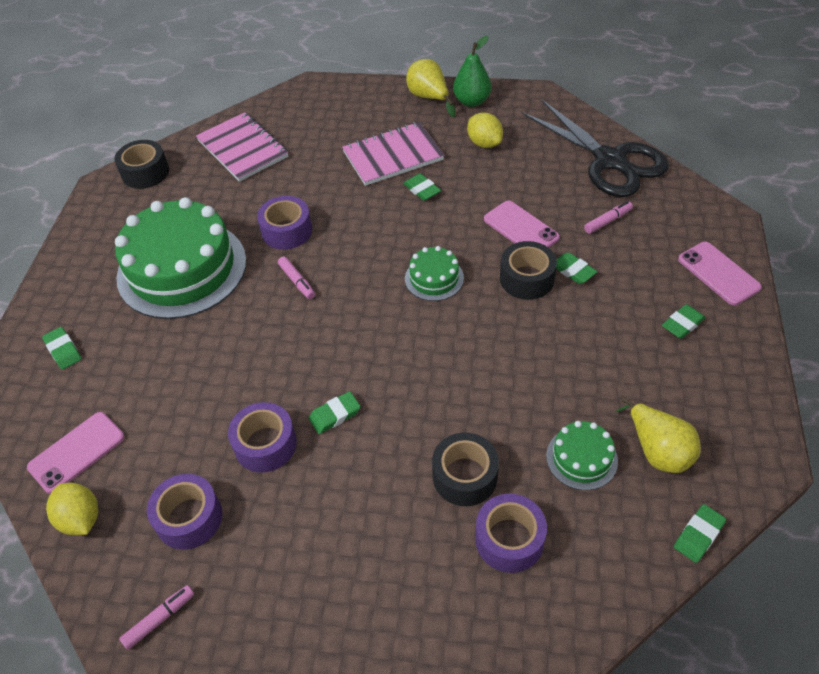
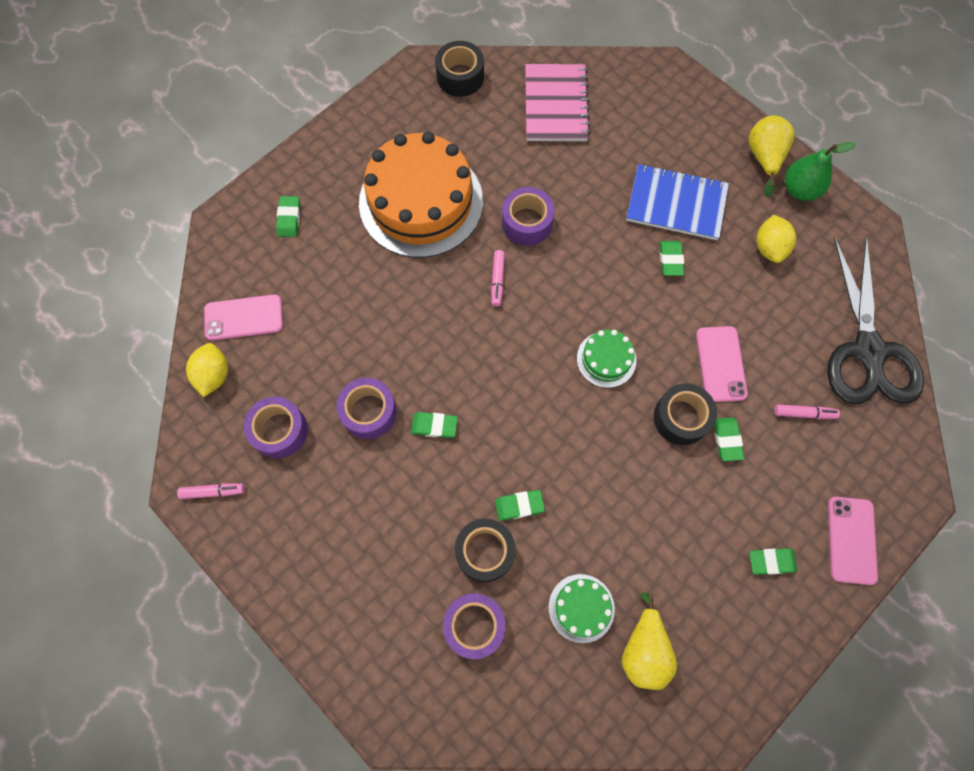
camera: 35 degrees right, 20 degrees up
green cake [115,197,247,319] -> orange cake [359,132,483,258]
pink notebook [342,122,445,186] -> blue notebook [626,164,729,240]
green eraser [674,504,726,563] -> green eraser moved to [495,490,545,521]

